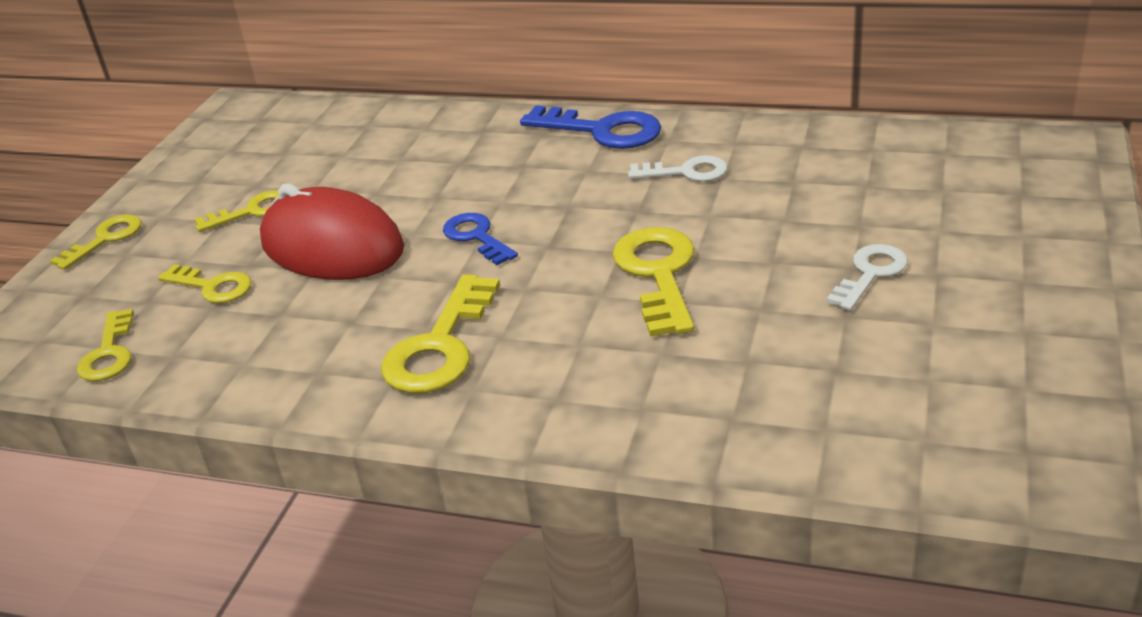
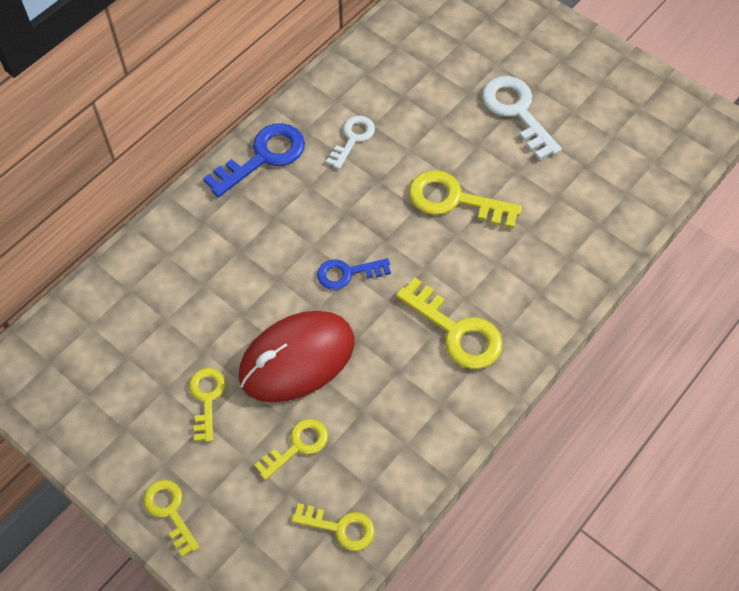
camera: 70 degrees left, 25 degrees up
white key [827,244,908,310] -> white key [482,76,562,160], size x1.60

